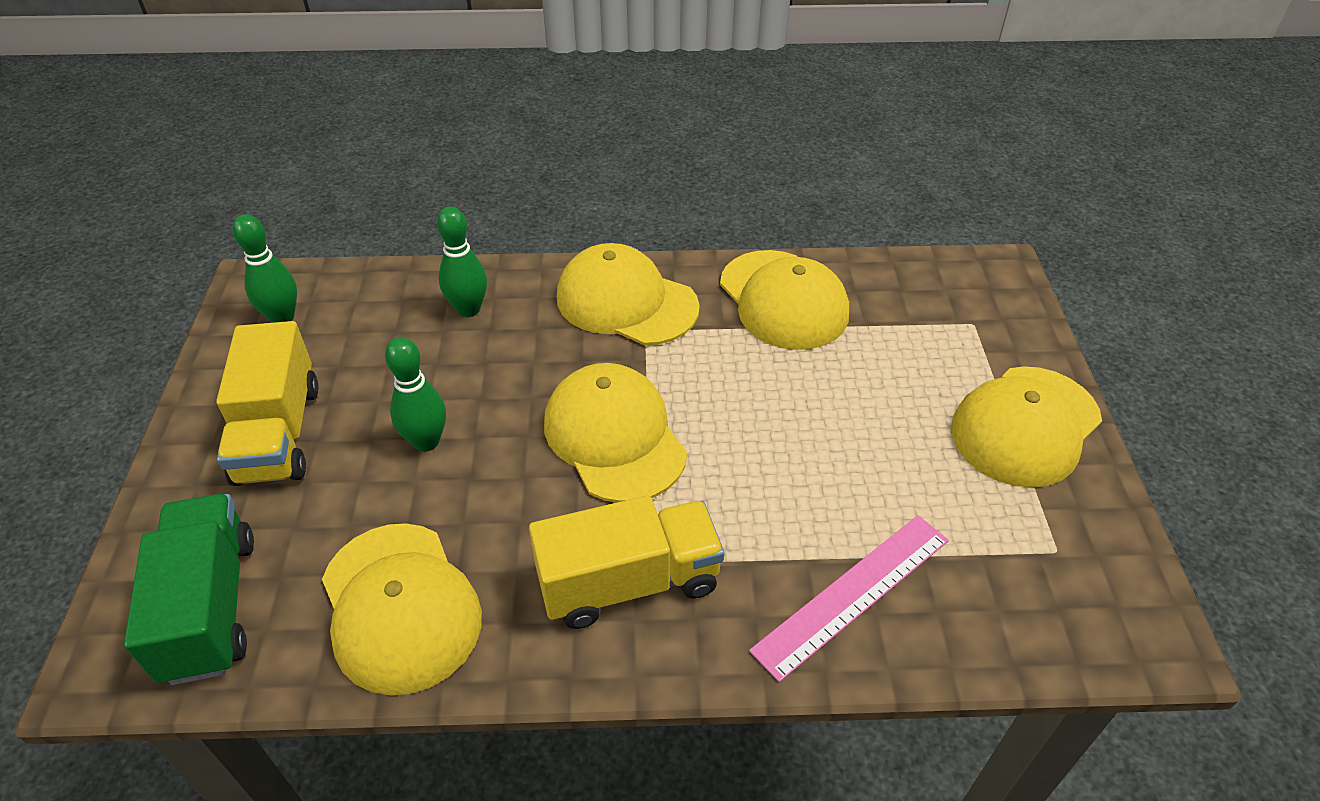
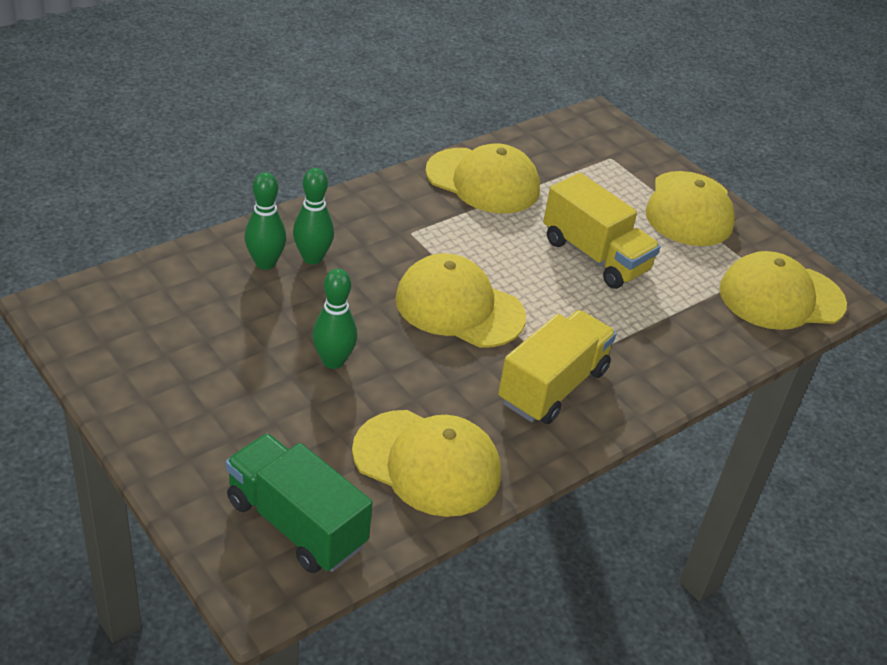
camera: 40 degrees left, 5 degrees down
yellow truck [216,321,319,486] -> yellow truck moved to [543,173,660,289]
green bowling pin [232,214,297,323] -> green bowling pin moved to [293,168,334,265]
yellow cap [557,243,699,346] -> yellow cap moved to [719,251,847,330]
pink ruler [749,515,949,682] -> none

